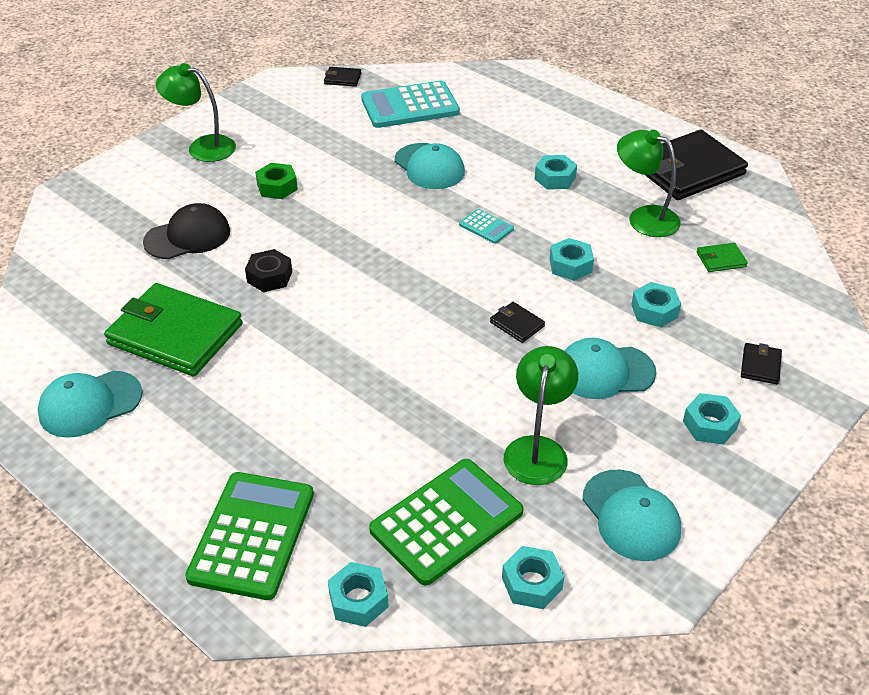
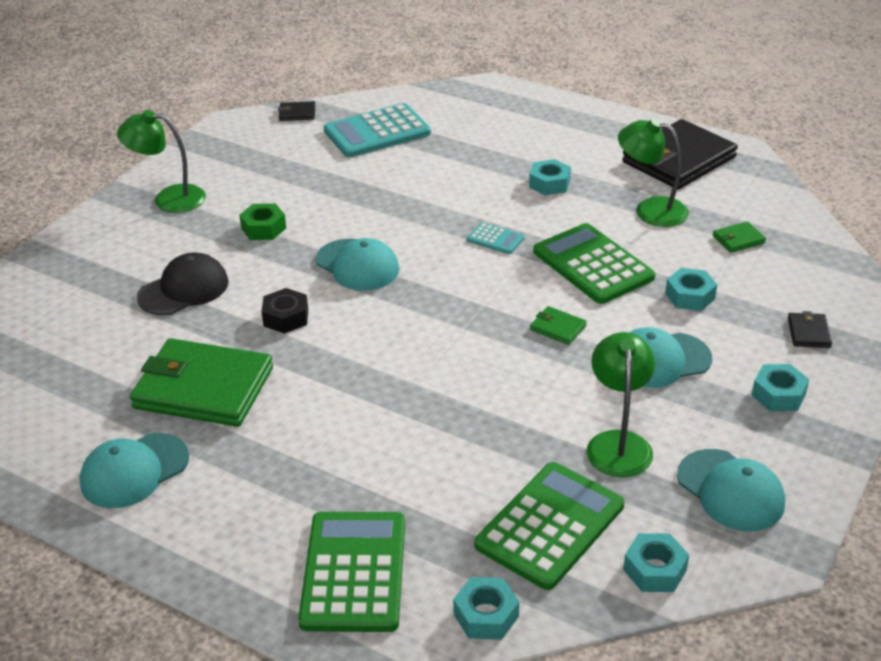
camera: 10 degrees left, 5 degrees down
turquoise cap [395,143,465,189] -> turquoise cap moved to [316,238,400,291]
black wallet [490,302,545,343] -> green wallet [530,306,587,345]
turquoise nut [550,238,594,281] -> green calculator [533,223,655,304]

